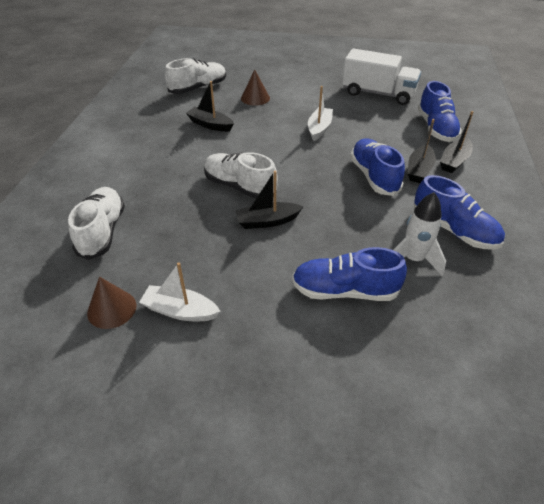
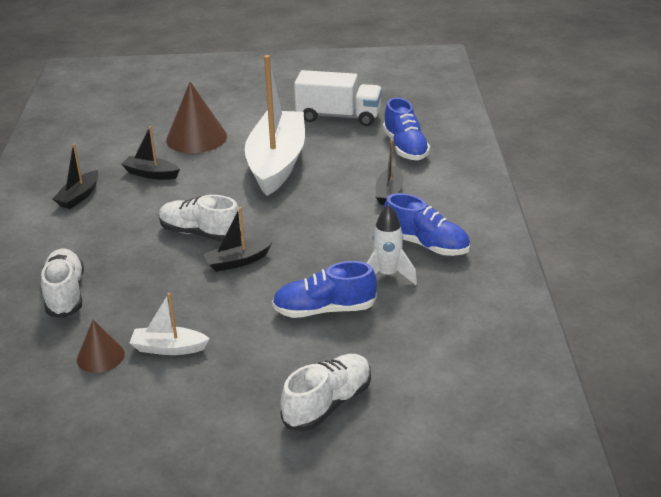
camera: 10 degrees left, 10 degrees down
white shoe [165,58,226,94] -> white shoe moved to [280,354,371,431]
brown cone [241,70,270,106] -> brown cone [166,82,227,153], size x1.76
white boat [308,86,333,141] -> white boat [245,55,305,196], size x2.27
blue shoe [350,139,405,196] -> none
black boat [440,111,473,173] -> black boat moved to [53,144,98,209]

